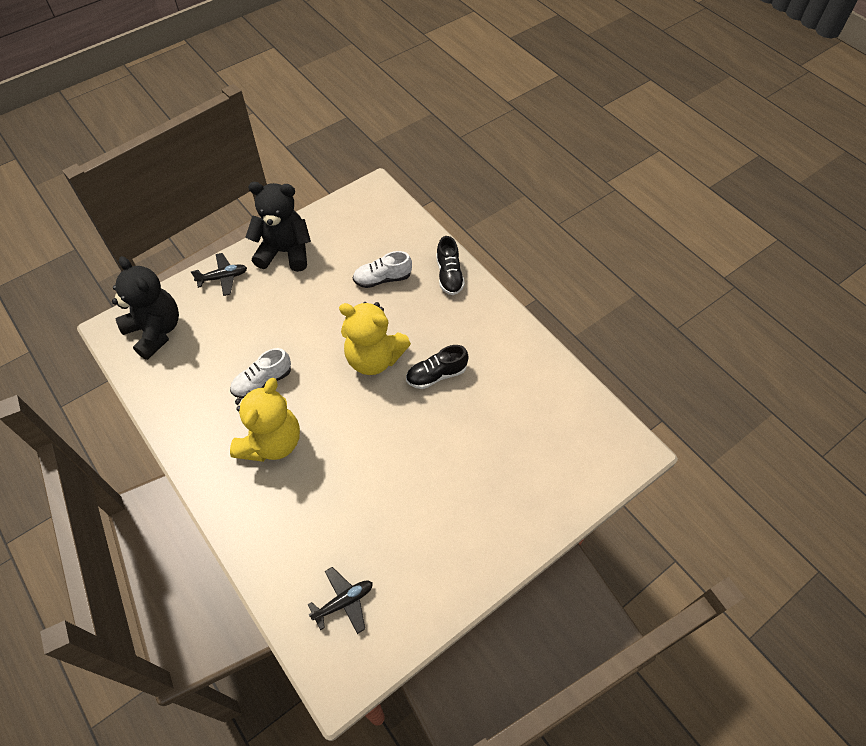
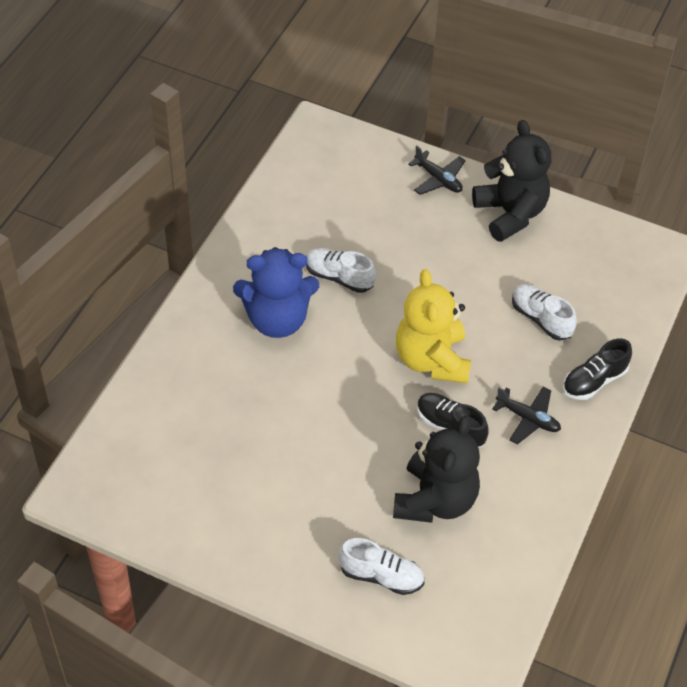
camera: 60 degrees right, 5 degrees down
black teddy bear [112,256,179,360] -> black teddy bear moved to [393,416,480,523]
yellow teddy bear [230,378,300,462] -> blue teddy bear [233,247,319,338]
black plane [308,567,373,634] -> black plane moved to [492,387,561,445]
none -> white shoe [339,538,424,595]

